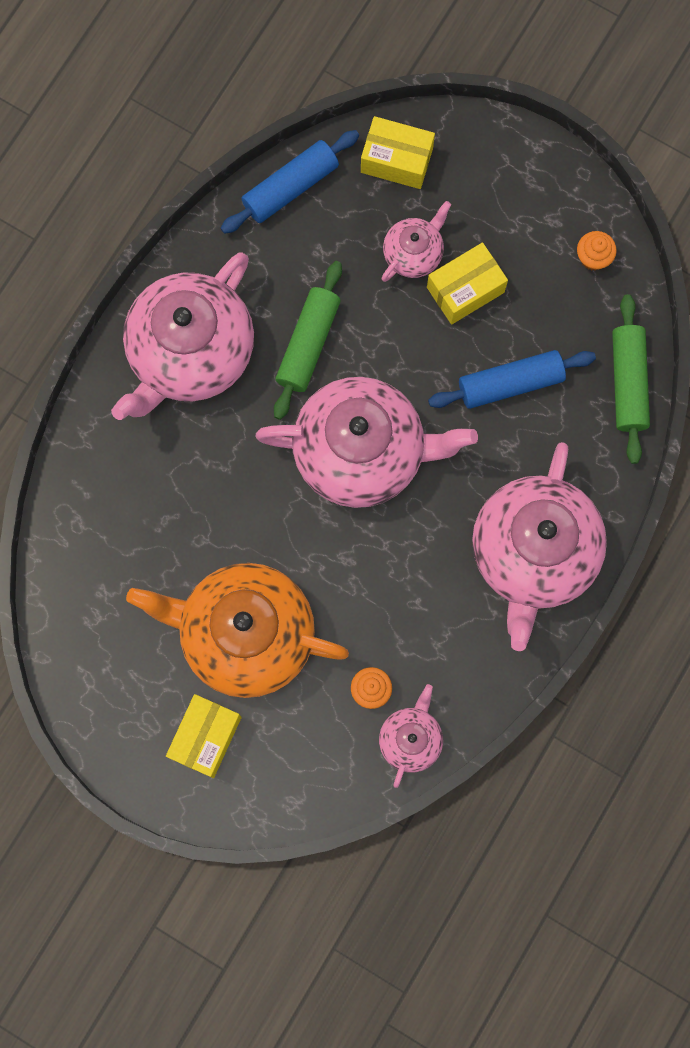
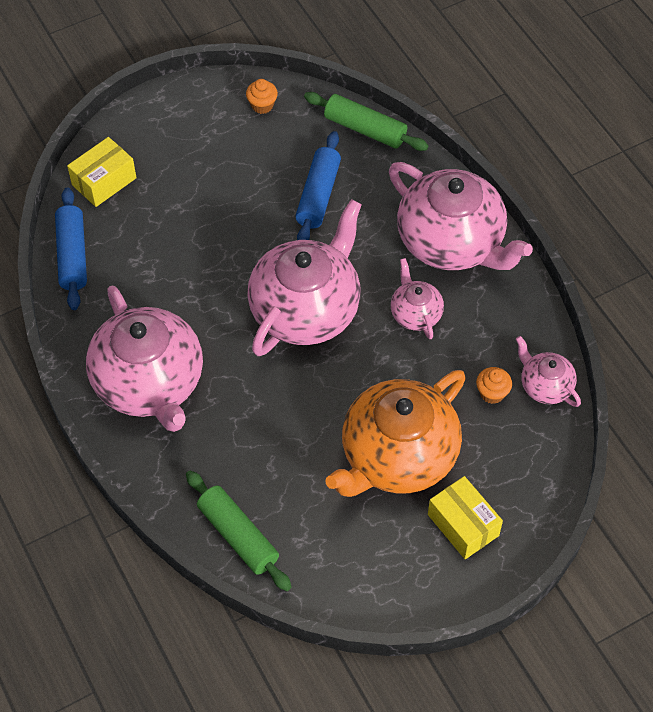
camera: 60 degrees left, 20 degrees down
green rolling pin [274,261,342,420] -> green rolling pin moved to [186,470,292,591]
pink teapot [381,201,451,282] -> pink teapot moved to [391,258,444,339]
yellow box [427,242,508,324] -> none

